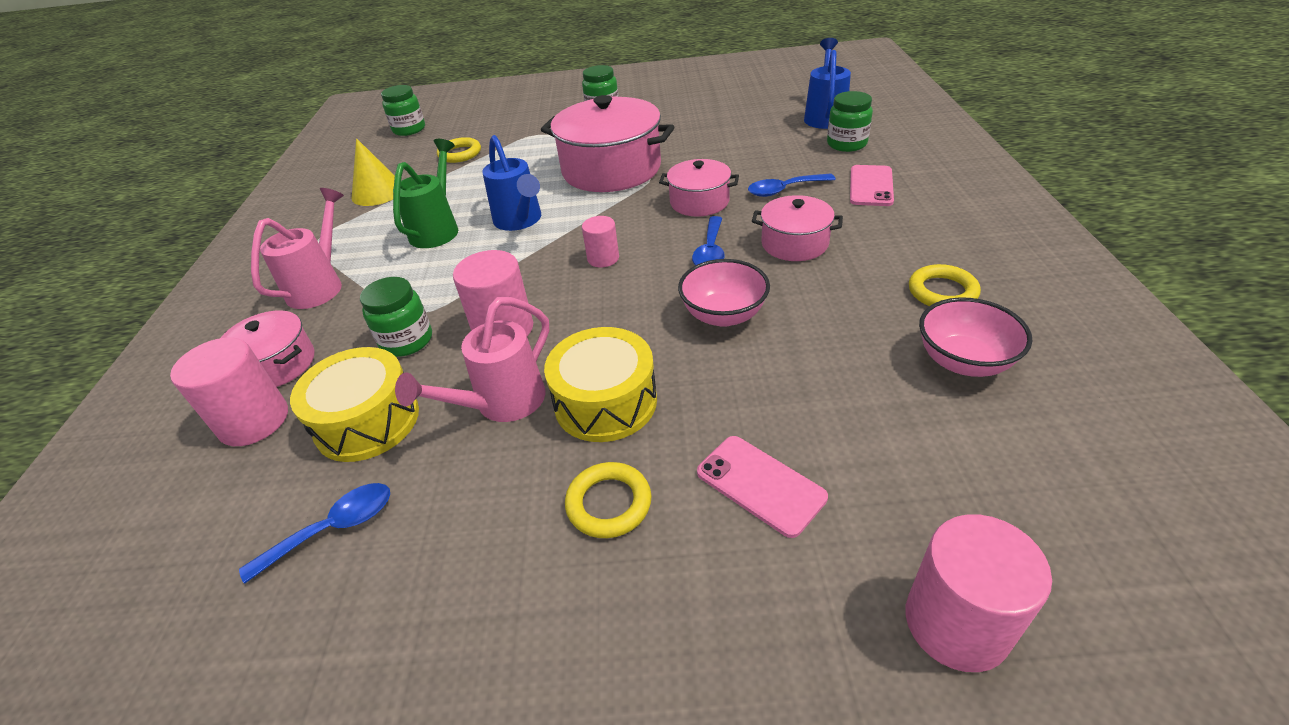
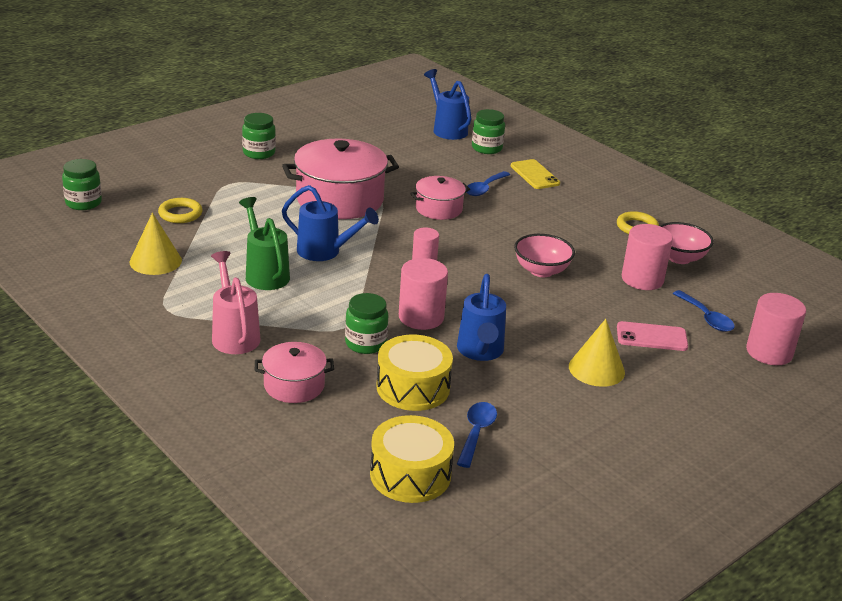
camera: 45 degrees left, 10 degrees down
pink cylinder [170,337,288,446] -> pink cylinder moved to [622,224,673,290]
pink watering can [395,297,549,422] -> blue watering can [457,274,506,361]
yellow drum [544,327,657,442] -> yellow drum moved to [370,415,454,503]
yellow ring [565,462,652,538] -> yellow cone [569,319,625,387]
blue spoon [692,216,725,265] -> blue spoon moved to [673,290,735,332]
pink pot [752,195,843,261] -> none
pink phone [850,165,894,206] -> yellow phone [511,159,560,189]

